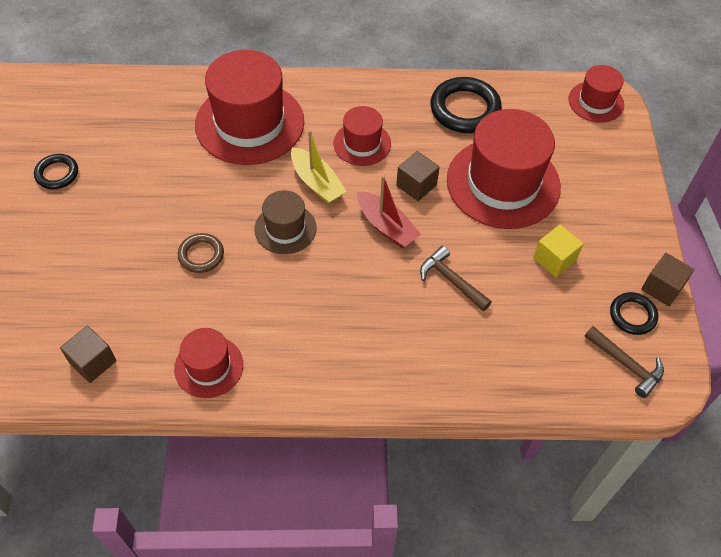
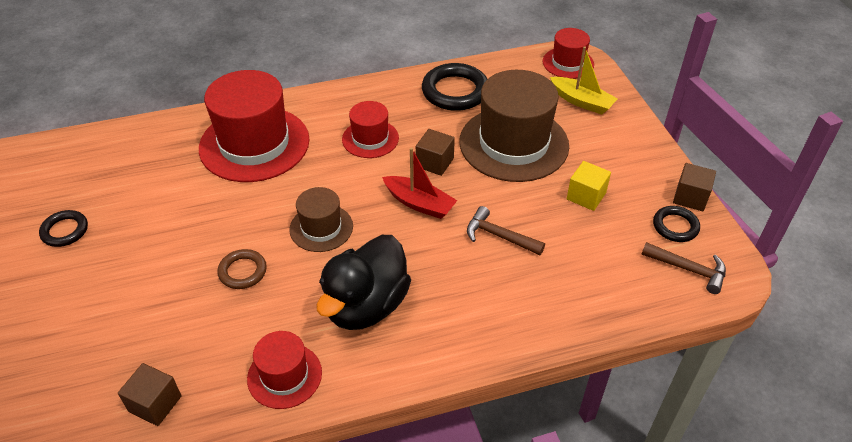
camera: 15 degrees left, 10 degrees down
yellow boat [291,130,347,204] -> yellow boat moved to [550,46,618,115]
red hat [447,109,561,229] -> brown hat [459,70,569,182]
none -> black duck [316,235,411,330]

